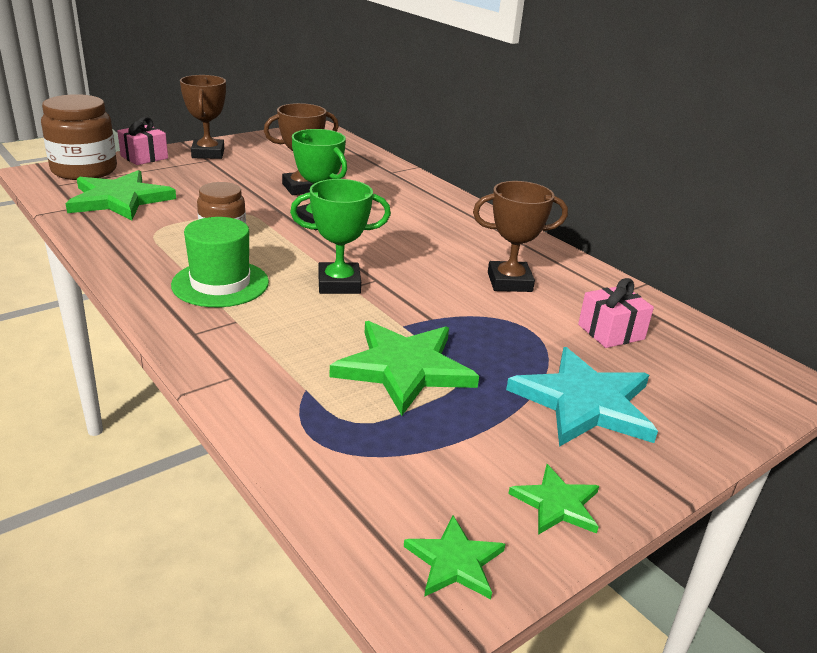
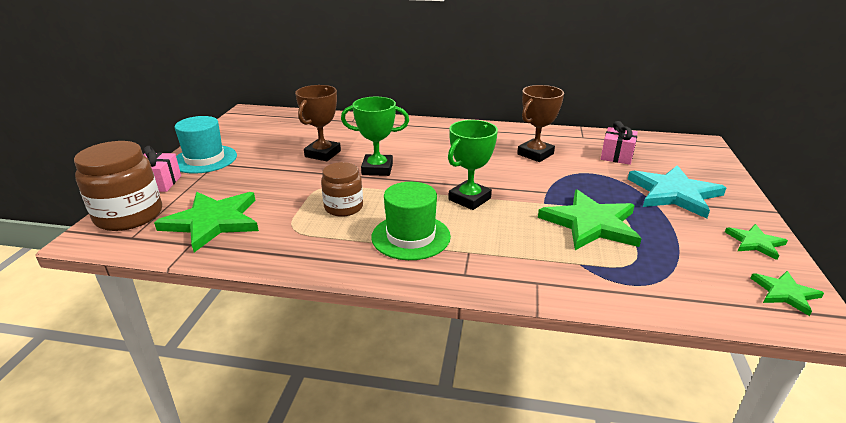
camera: 40 degrees left, 0 degrees up
brown trophy [180,75,226,159] -> turquoise hat [175,116,237,174]

